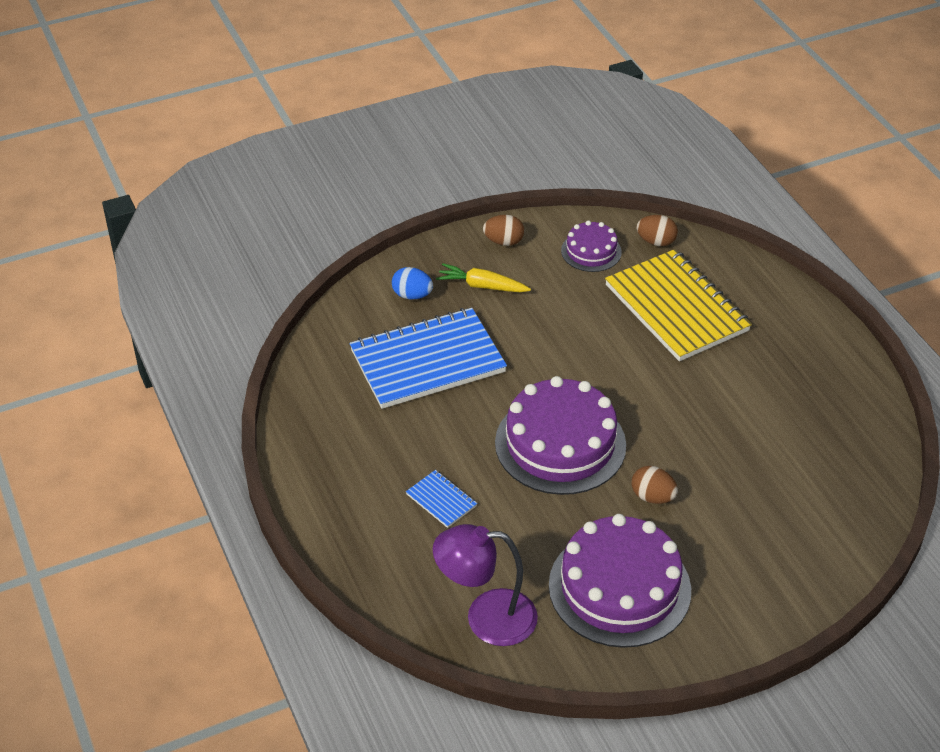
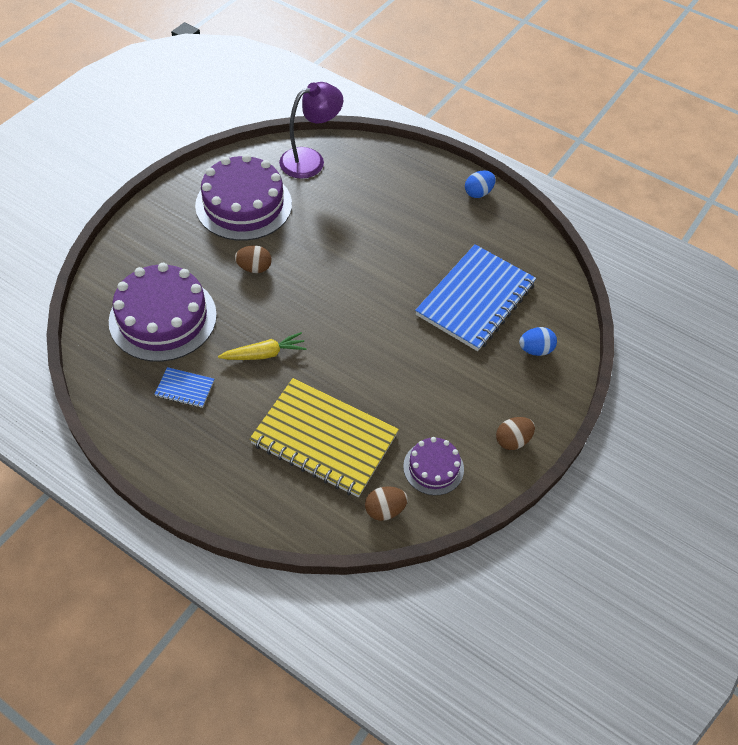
camera: 145 degrees right, 10 degrees up
blue notebook [406,470,477,528] -> blue notebook moved to [154,367,214,408]
yellow carrot [436,263,531,292] -> yellow carrot moved to [218,332,307,360]
purple cake [495,376,626,495] -> purple cake moved to [109,263,217,362]
none -> blue egg [465,171,496,198]

